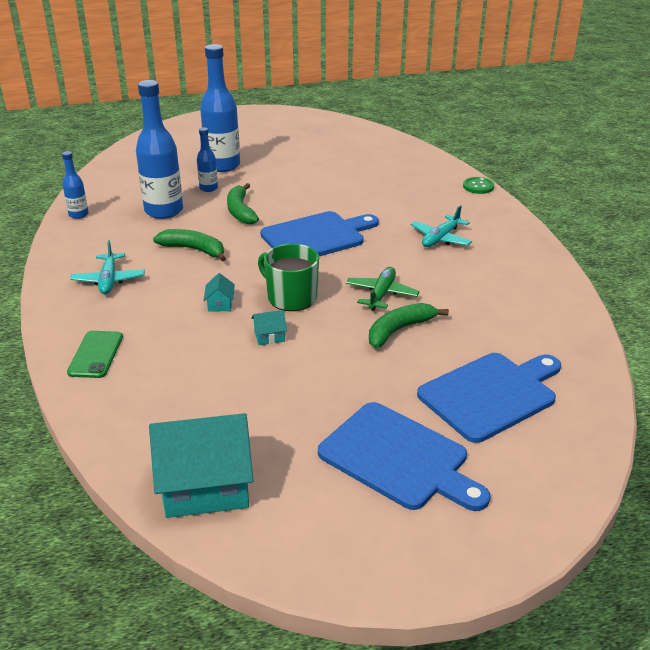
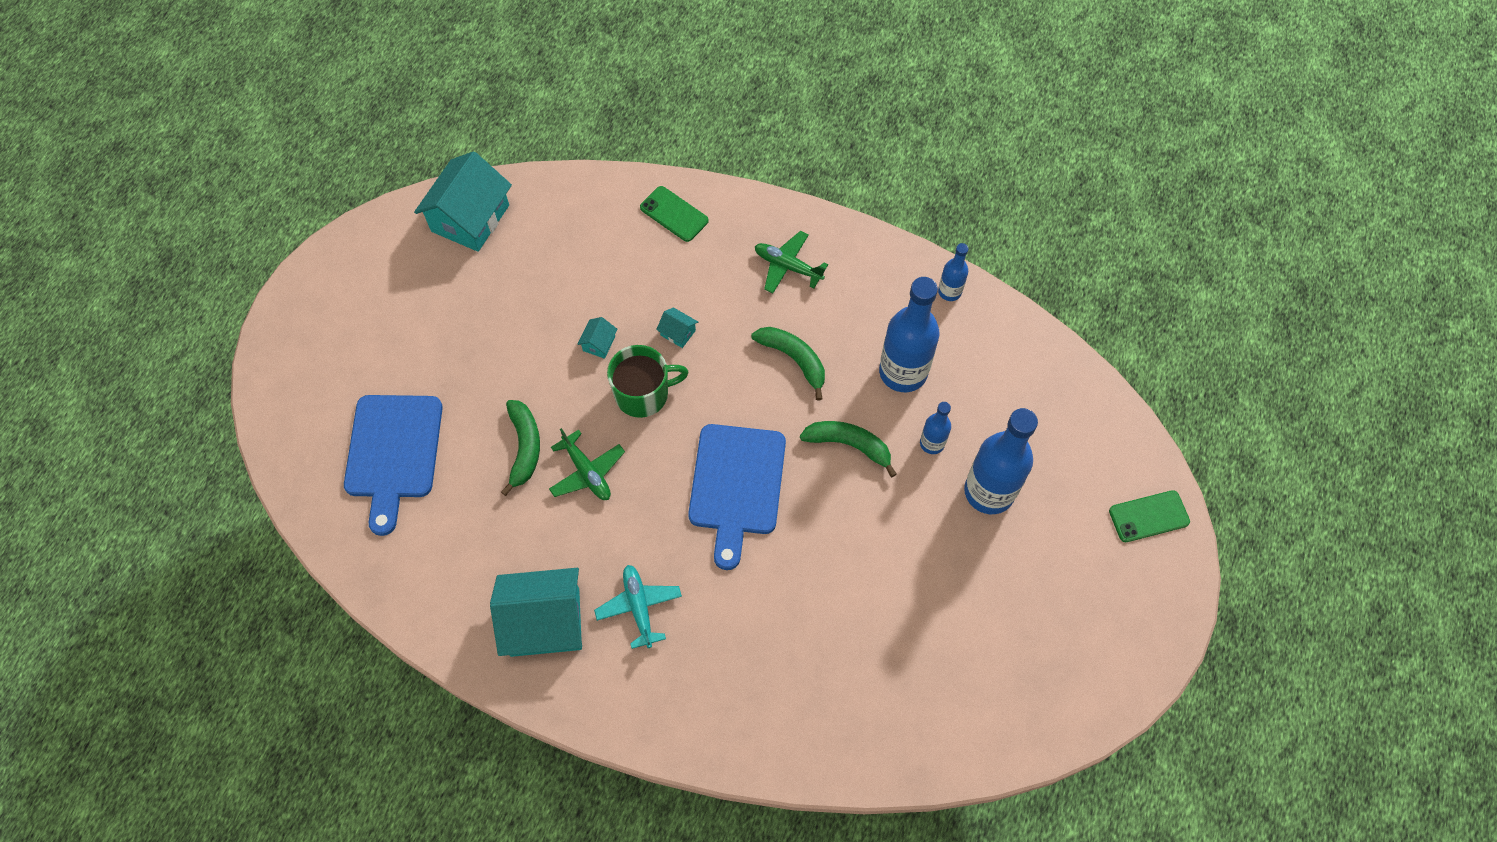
camera: 125 degrees right, 30 degrees up
turquoise plane [70,240,145,294] -> green plane [755,231,828,293]
green banana [153,229,226,262] -> green banana turned 105 degrees counterclockwise [751,327,825,401]
blue cutting board [318,402,490,511] -> none
green button [463,177,494,194] -> none
none -> turquoise house [490,568,582,657]
none -> green phone [1109,490,1190,542]

